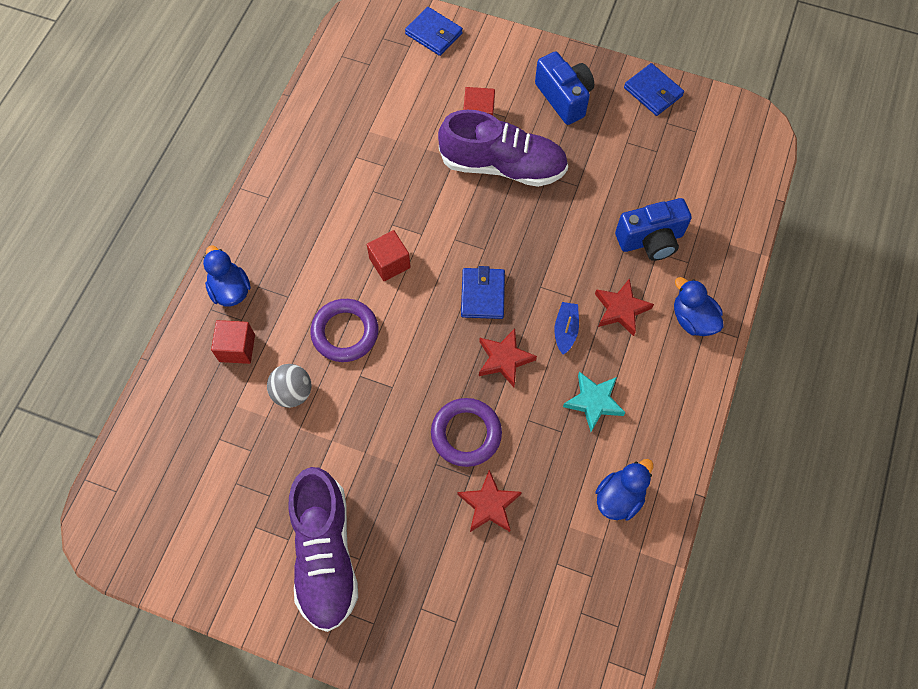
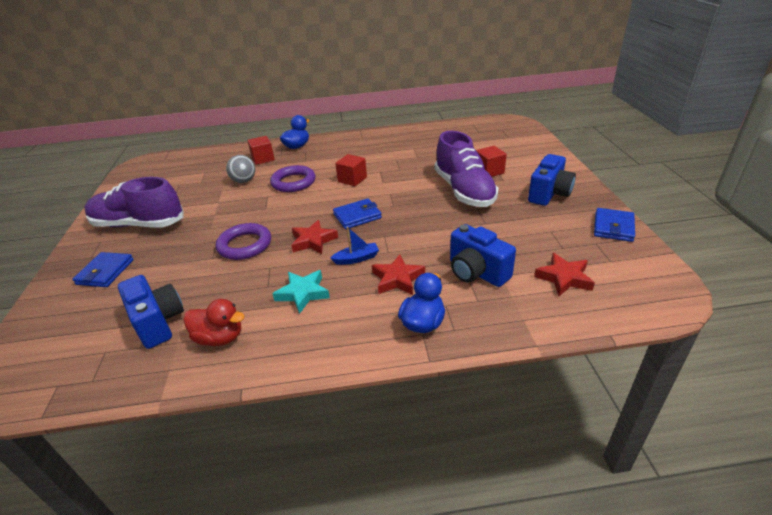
camera: 65 degrees right, 30 degrees down
purple shoe [288,467,358,632] -> purple shoe turned 45 degrees clockwise [84,177,183,227]
blue wallet [405,7,463,56] -> blue wallet moved to [72,252,134,287]
red star [458,470,522,532] -> red star moved to [534,253,595,296]
blue duck [595,459,654,521] -> red duck [183,299,244,346]
none -> blue camera [118,275,184,349]

